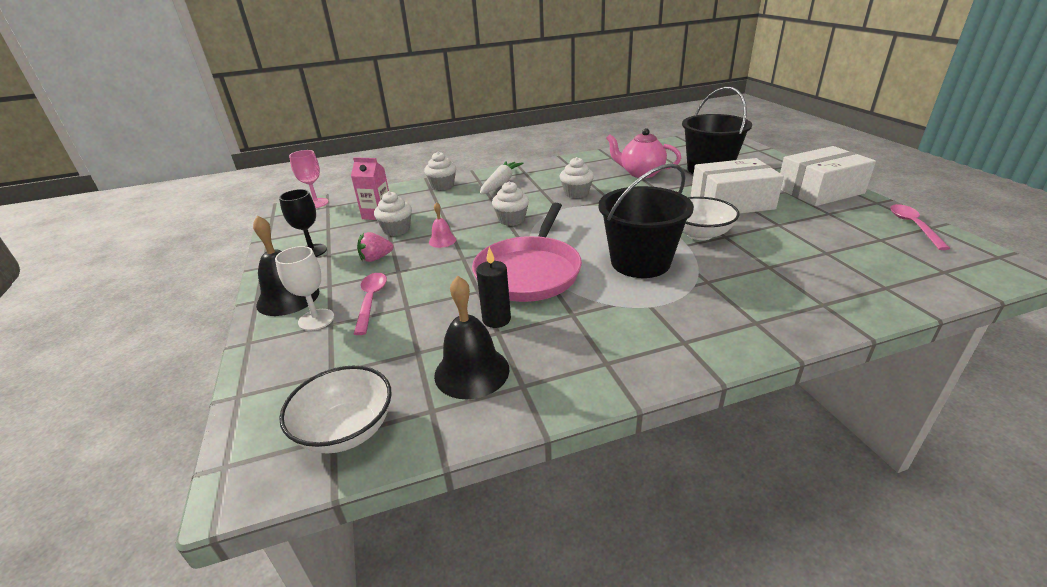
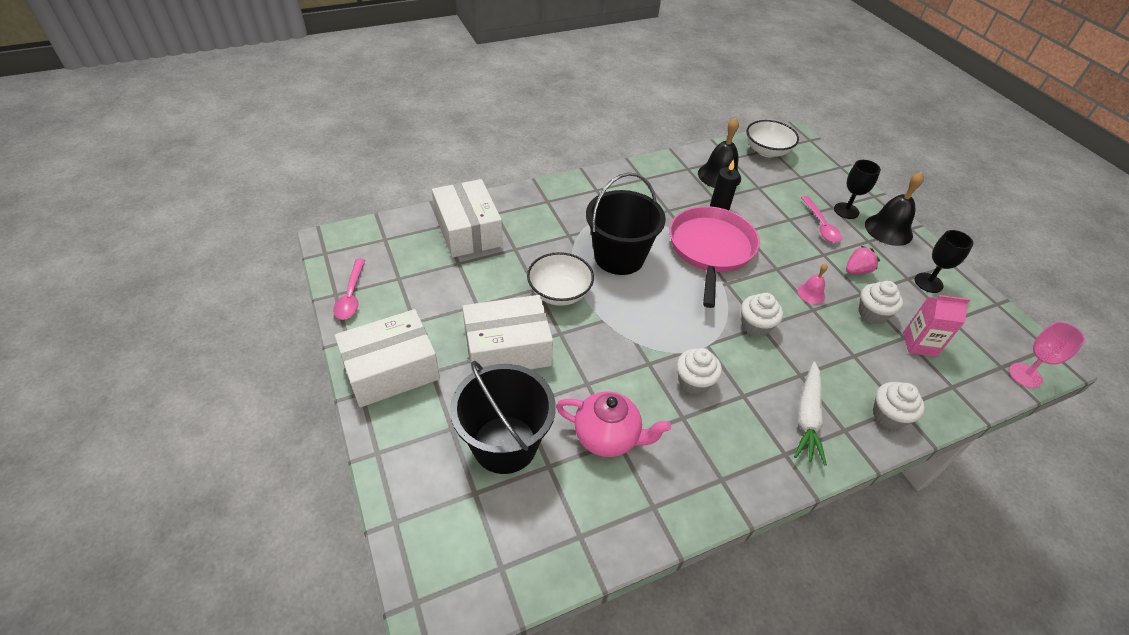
camera: 170 degrees right, 15 degrees up
white goblet [275,246,334,331] -> black goblet [834,160,881,219]
none -> white box [432,179,503,258]

